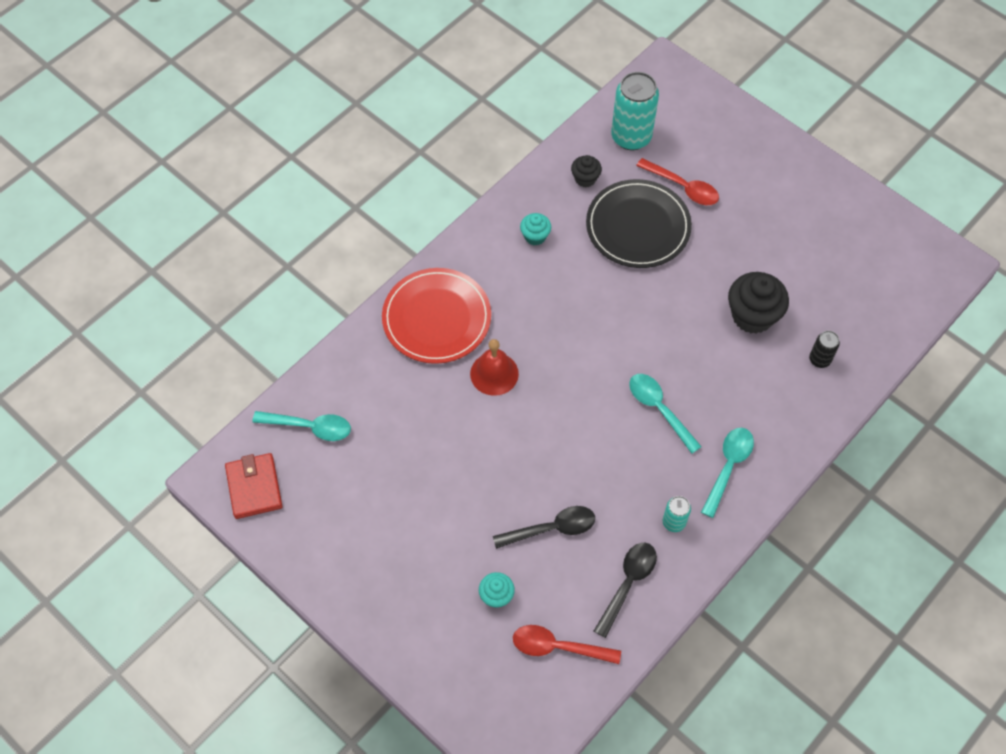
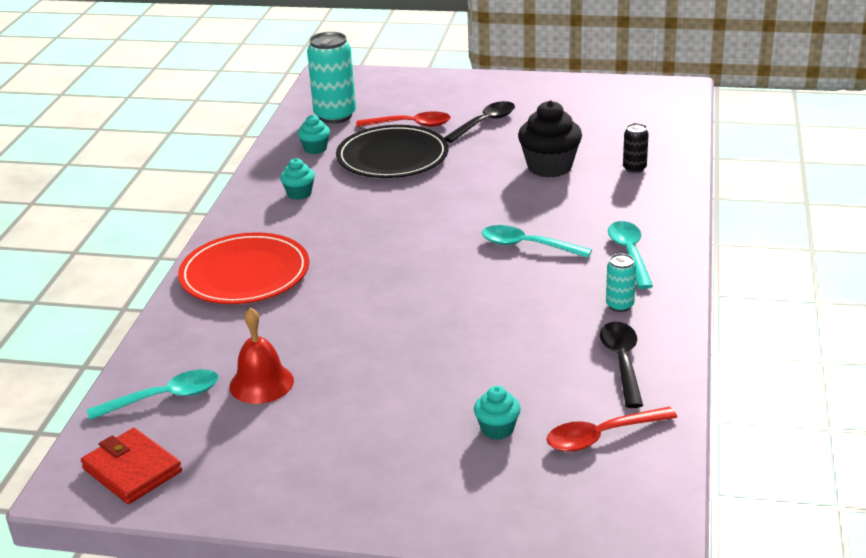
camera: 30 degrees left, 30 degrees down
red bell [470,339,519,396] -> red bell moved to [229,307,294,404]
black spoon [493,506,595,549] -> black spoon moved to [444,101,515,143]
black cupcake [571,155,602,187] -> turquoise cupcake [298,115,330,154]

